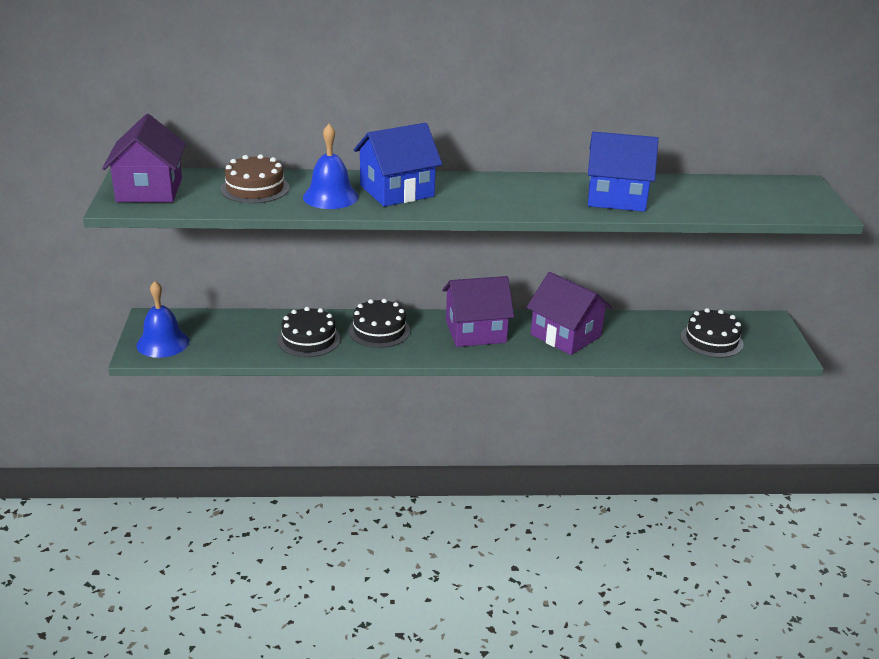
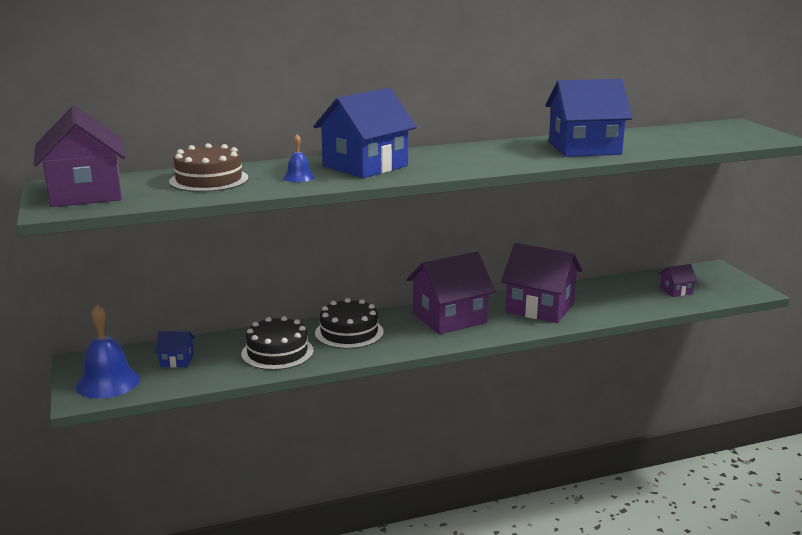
camera: 15 degrees left, 10 degrees down
blue bell [303,124,358,209] -> blue bell [283,134,315,182], size x0.51
black cake [681,308,743,358] -> purple house [659,264,698,297]
none -> blue house [155,331,195,368]

